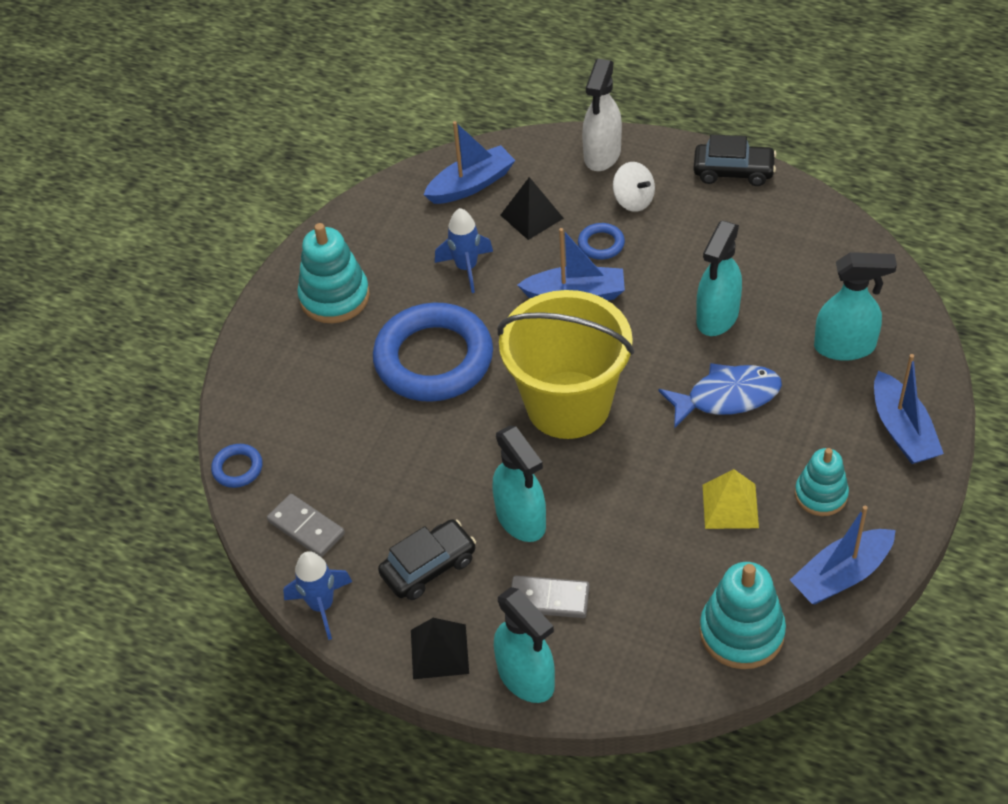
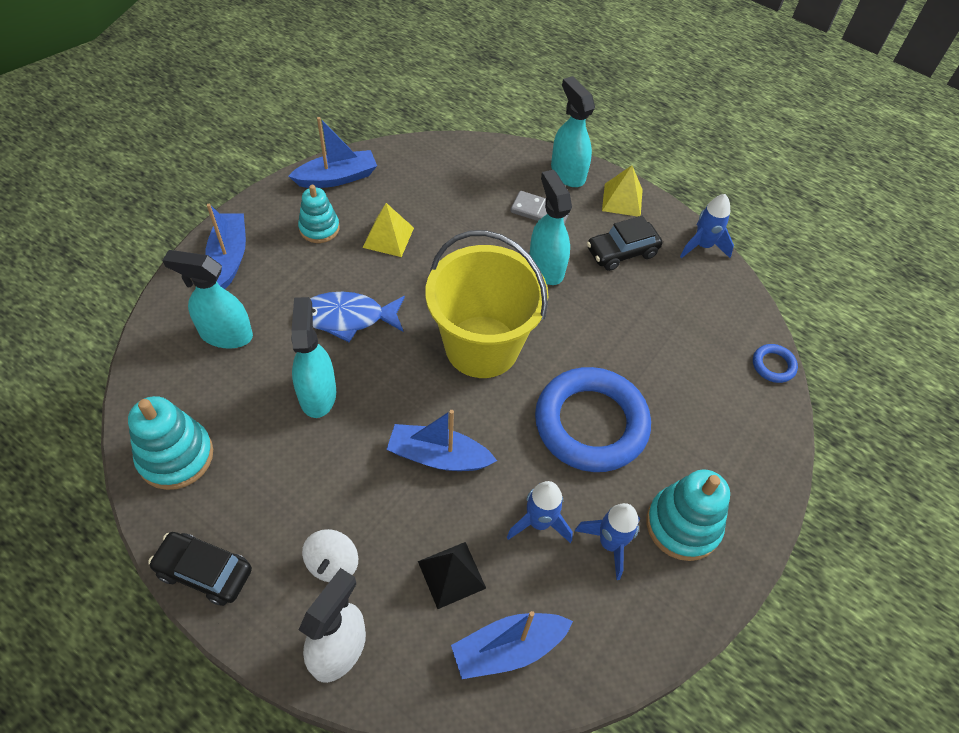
camera: 175 degrees left, 5 degrees up
grey domino [267,494,345,557] -> none
black pyramid [411,618,469,679] -> yellow pyramid [602,165,643,217]
blue ring [578,223,625,260] -> none
white spinning top [613,162,655,212] -> white spinning top turned 135 degrees counterclockwise [302,529,358,582]
turquoise spray bottle [696,221,742,336] -> turquoise spray bottle turned 45 degrees counterclockwise [291,297,336,418]
turquoise stacking toy [700,562,786,669] -> turquoise stacking toy moved to [128,396,213,490]
none -> blue rocket [575,503,640,580]

